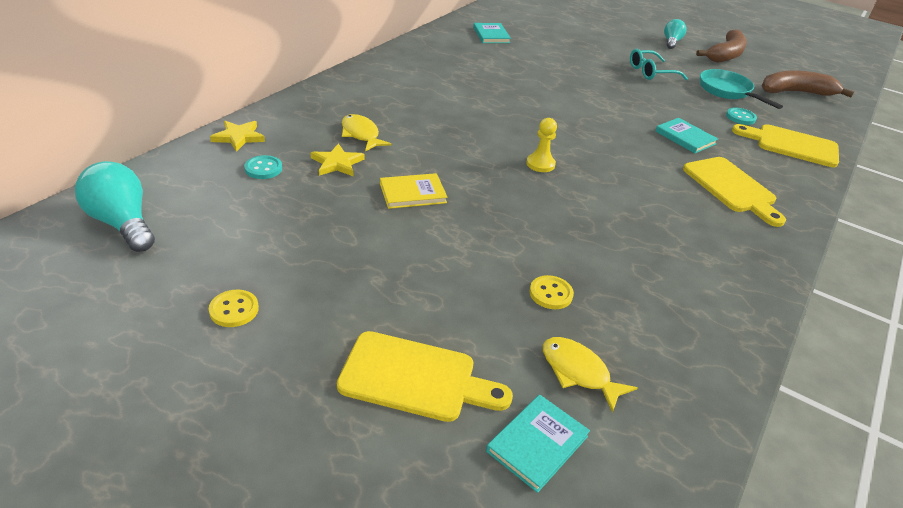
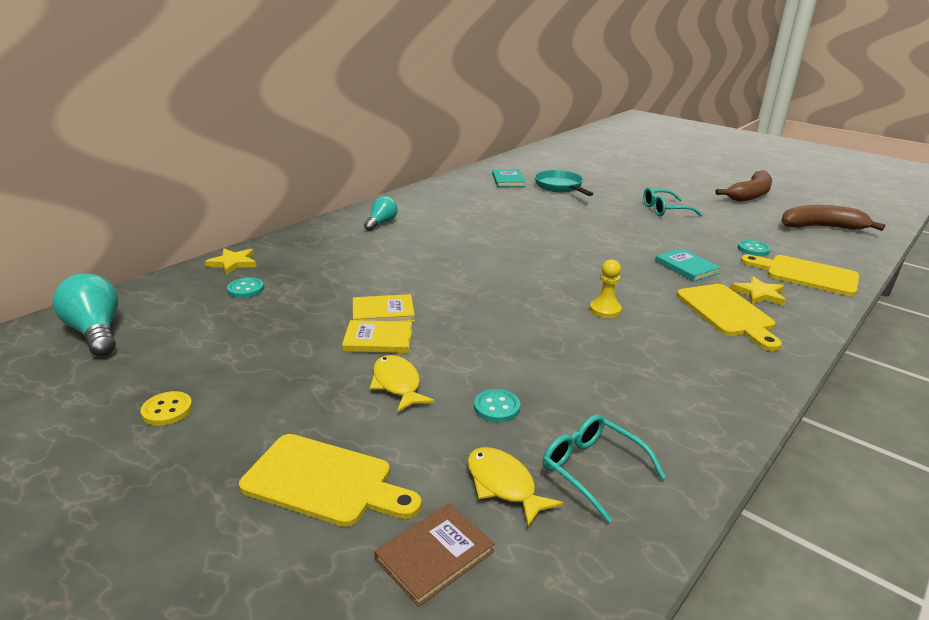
camera: 10 degrees right, 10 degrees down
yellow star [311,143,364,176] -> yellow star moved to [731,276,786,306]
yellow fish [342,114,392,152] -> yellow fish moved to [370,355,435,412]
turquoise book [486,395,590,493] -> brown book [374,503,495,607]
yellow pawn [526,118,557,172] -> yellow pawn moved to [590,260,622,318]
yellow button [530,275,574,309] -> turquoise button [474,389,520,422]
turquoise light bulb [664,19,687,49] -> turquoise light bulb moved to [364,196,398,231]
turquoise pan [700,69,783,109] -> turquoise pan moved to [535,170,593,196]
none -> yellow book [342,320,412,353]
none -> turquoise glasses [543,415,666,523]

